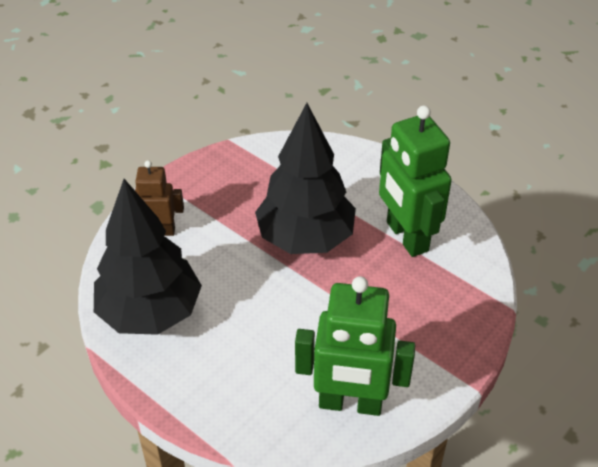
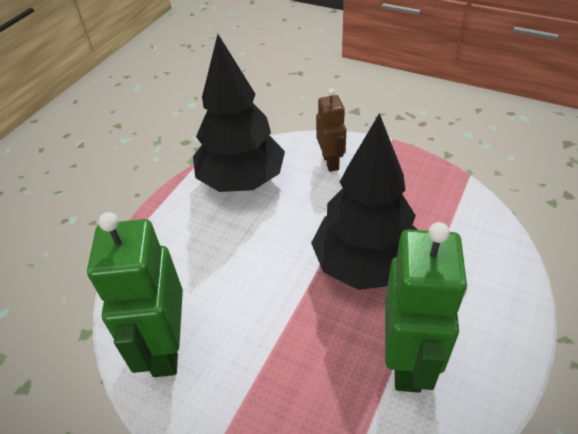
camera: 80 degrees right, 0 degrees up
green robot [379,105,452,257] -> green robot turned 135 degrees clockwise [385,222,467,393]

